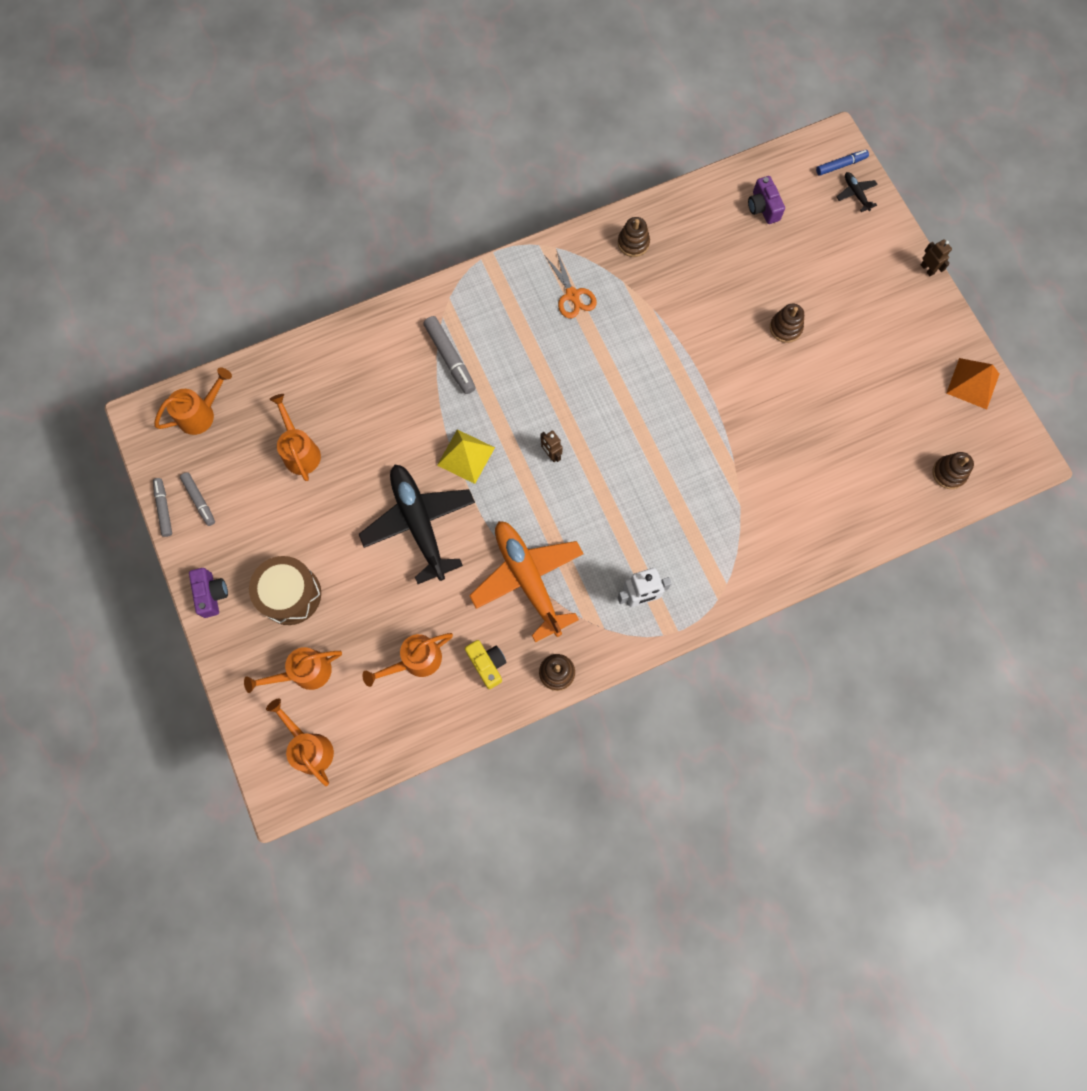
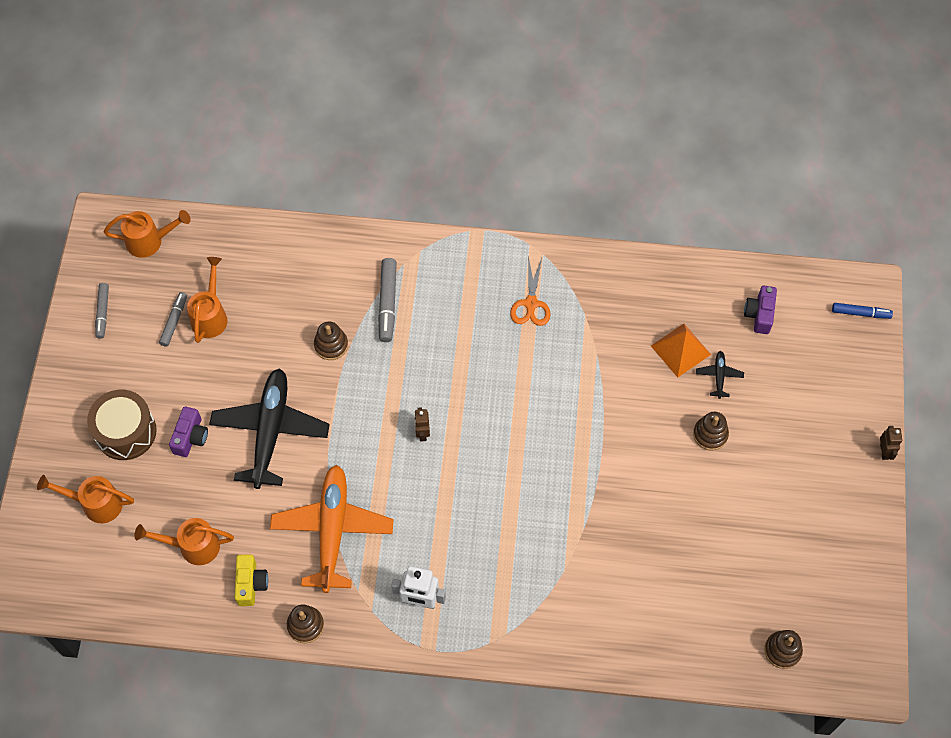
camera: 30 degrees right, 10 degrees down
grey marker [153,478,172,537] -> grey marker moved to [159,292,187,347]
purple camera [189,568,228,618] -> purple camera moved to [169,407,208,457]
orange watering can [266,699,334,786] -> none
yellow pyramid [437,429,495,484] -> none
brown stacking toy [618,217,650,257] -> brown stacking toy moved to [314,322,348,360]
black plane [837,172,878,212] -> black plane moved to [696,351,744,399]
orange pyramid [946,358,999,409] -> orange pyramid moved to [651,324,711,377]

